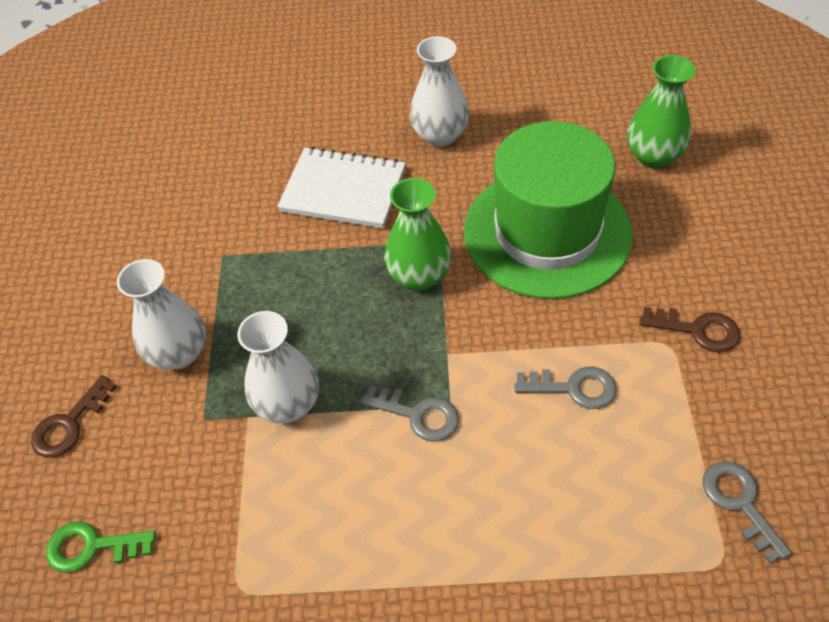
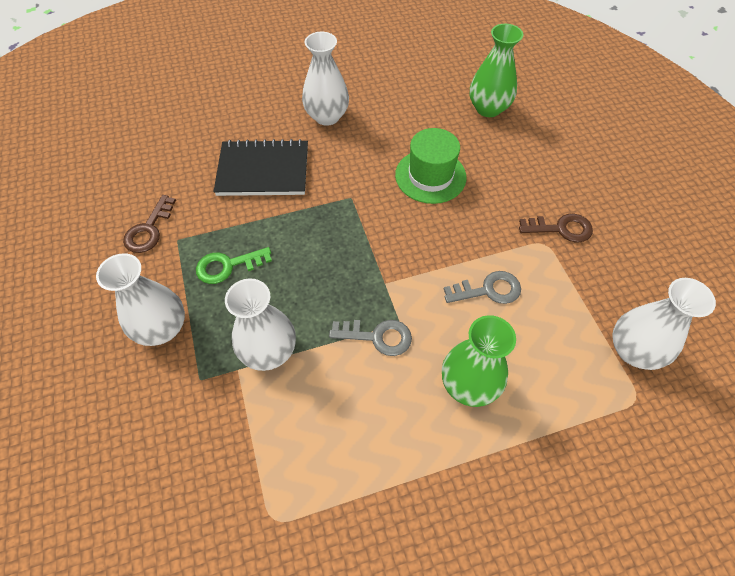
camera: 20 degrees left, 5 degrees up
brown key [31,375,117,458] -> brown key moved to [123,195,176,253]
green key [46,521,156,573] -> green key moved to [196,247,272,284]
white notebook [277,147,406,228] -> black notebook [214,139,308,196]
green vase [384,178,452,291] -> green vase moved to [442,315,516,407]
green hat [464,121,633,299] -> green hat [395,128,467,204], size x0.55
grey key [703,462,792,563] -> white vase [612,278,716,370]

